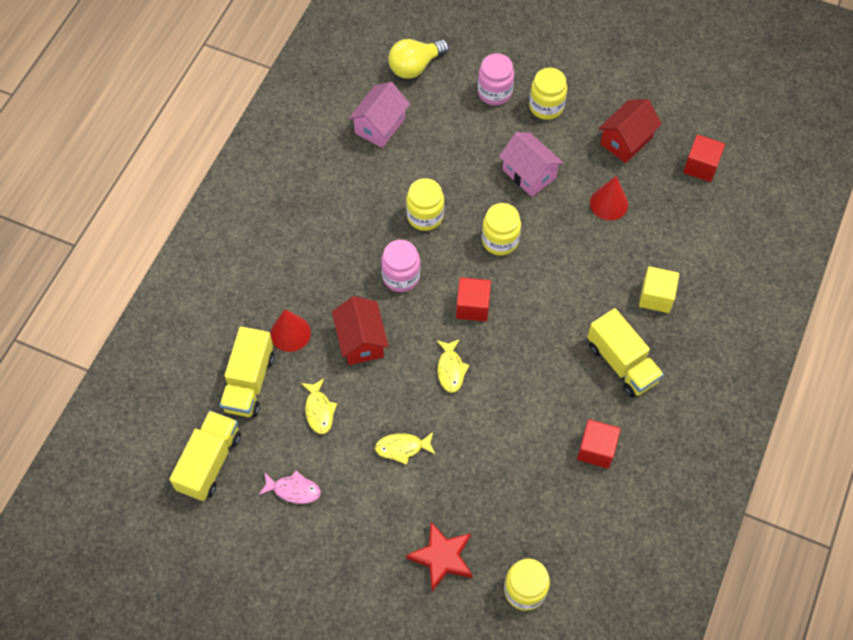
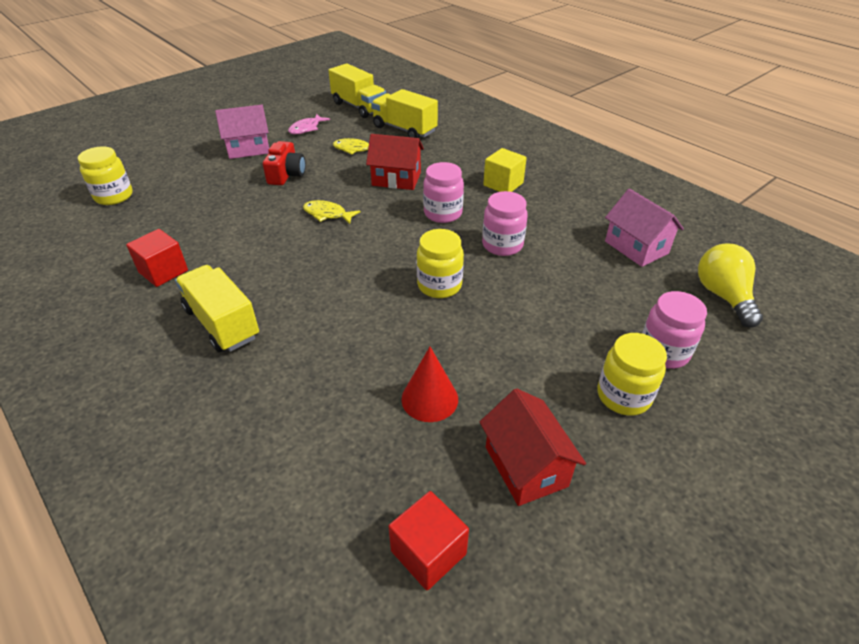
camera: 115 degrees right, 20 degrees down
red cone [270,309,311,352] -> none
yellow fish [375,432,436,465] -> red camera [263,141,306,185]
yellow jar [406,178,444,231] -> pink jar [482,191,528,256]
red star [406,522,472,591] -> none
red cube [456,278,491,321] -> none
pink house [499,132,564,197] -> pink house moved to [215,105,269,159]
yellow truck [587,308,664,398] -> yellow truck turned 60 degrees clockwise [175,265,259,352]
yellow cube [639,266,679,313] -> yellow cube moved to [483,148,527,192]

